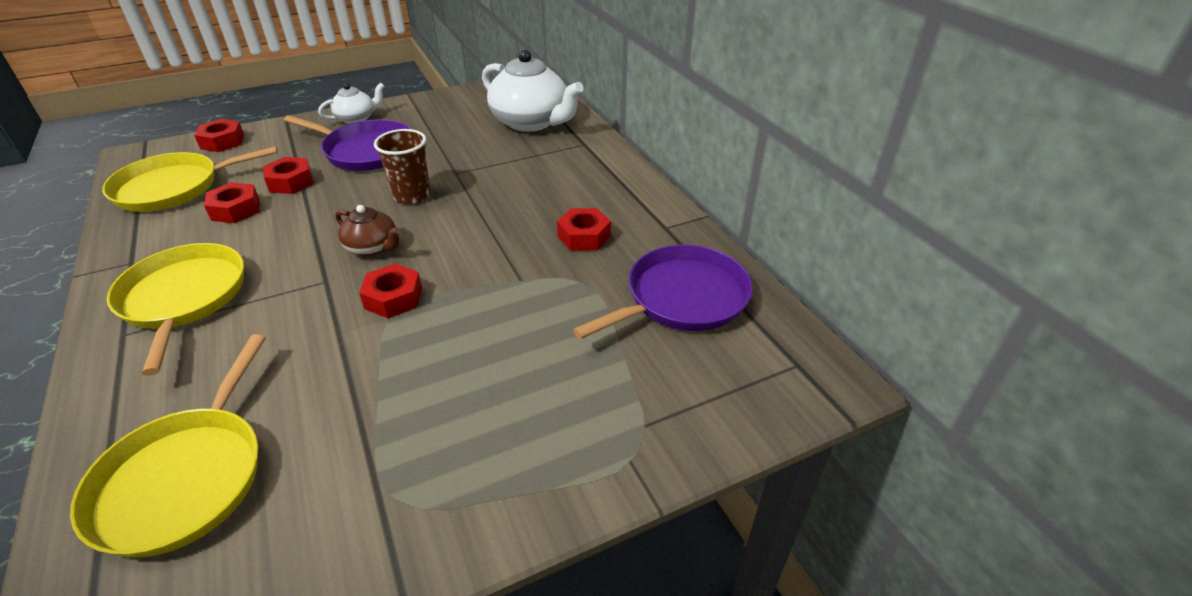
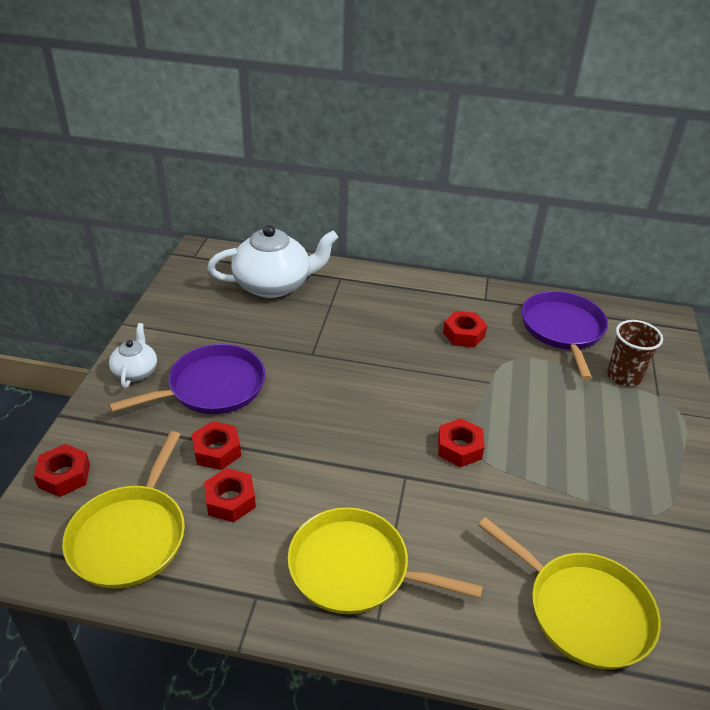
camera: 55 degrees left, 0 degrees up
brown teapot [335,205,401,256] -> none
brown cup [374,129,431,205] -> brown cup moved to [607,320,663,387]

